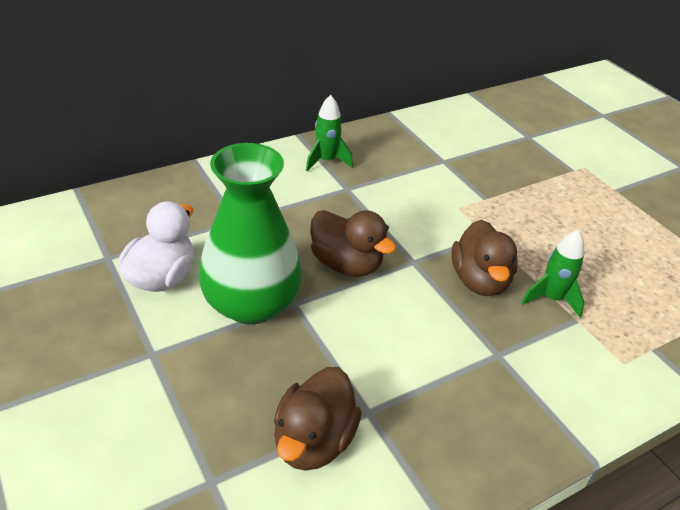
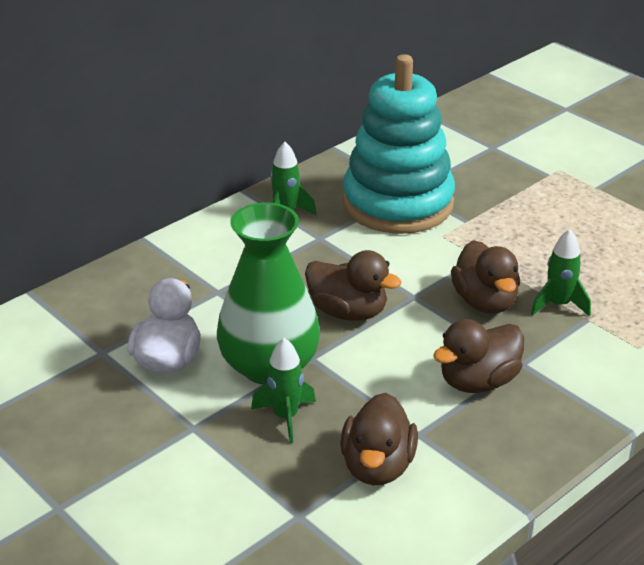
camera: 10 degrees left, 5 degrees down
none -> green rocket [251,338,316,443]
none -> turquoise stacking toy [343,54,455,234]
none -> brown duck [433,319,524,393]

